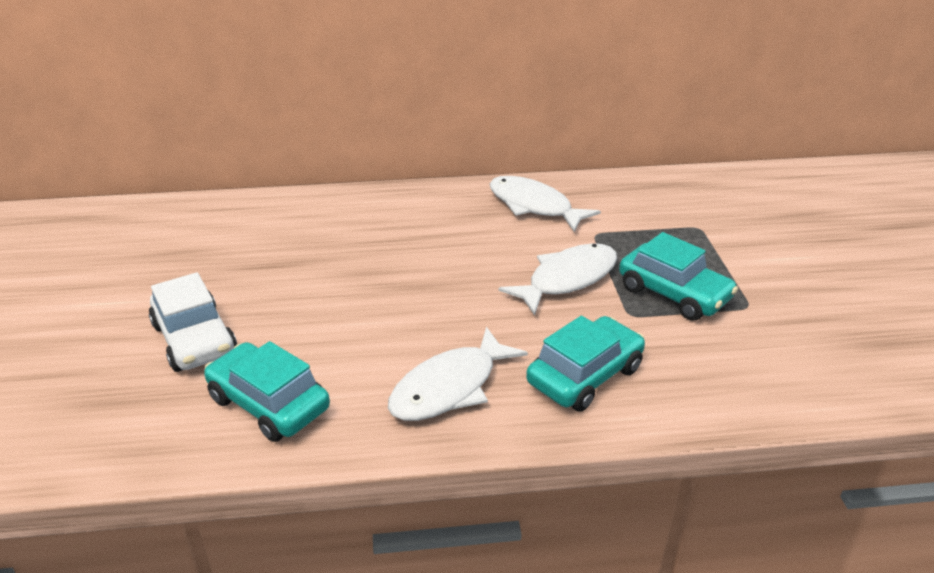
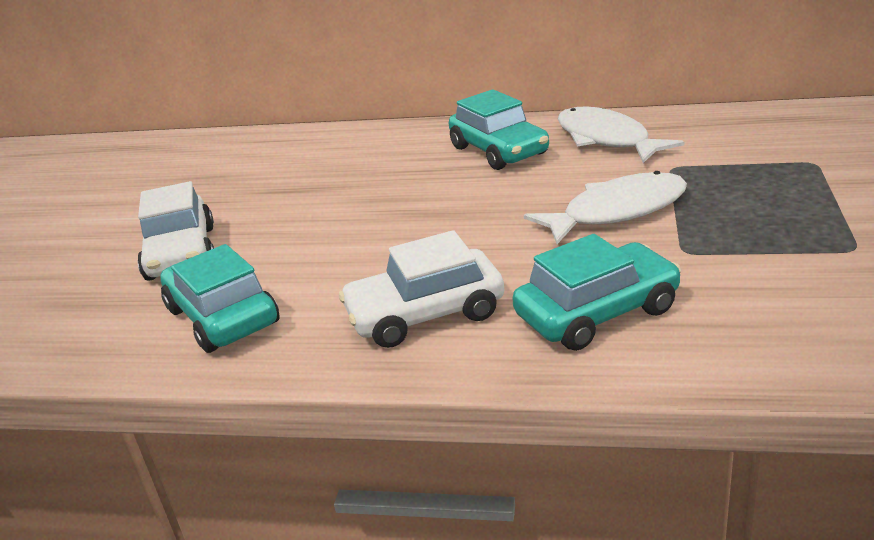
camera: 20 degrees right, 5 degrees down
white fish [388,327,528,421] -> white car [339,230,504,348]
turquoise car [619,232,738,321] -> turquoise car moved to [449,89,549,170]

